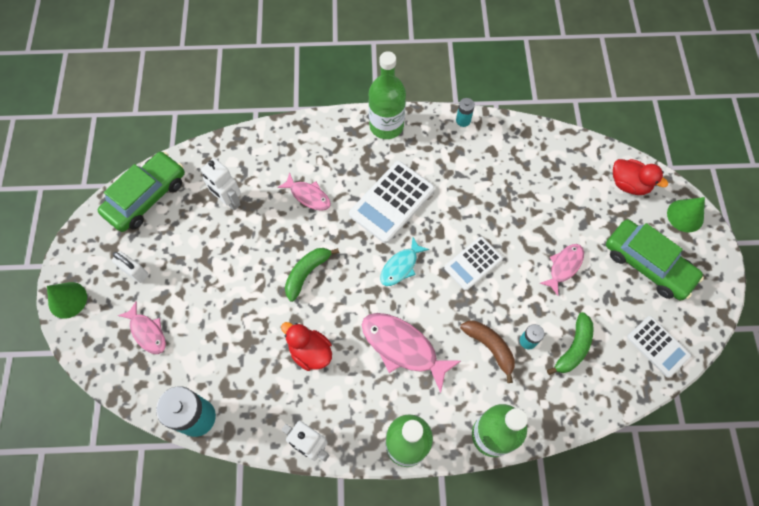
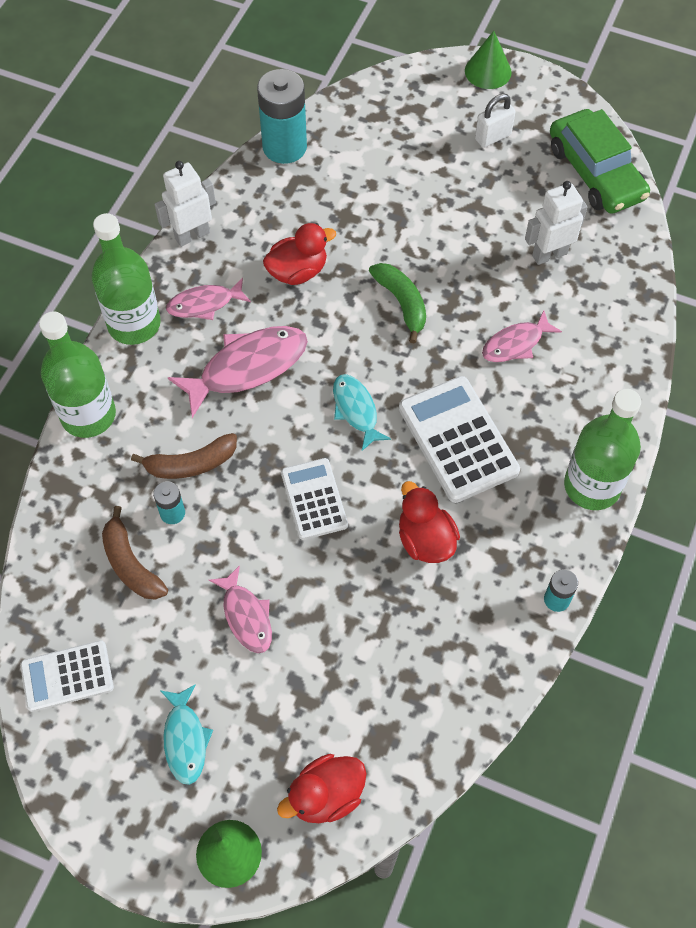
camera: 115 degrees right, 5 degrees down
pink fish [118,301,166,354] -> pink fish moved to [166,278,251,320]
green banana [547,312,594,375] -> brown banana [102,506,168,600]
green car [606,220,704,300] -> turquoise fish [160,684,213,785]
none -> red duck [399,481,460,563]

